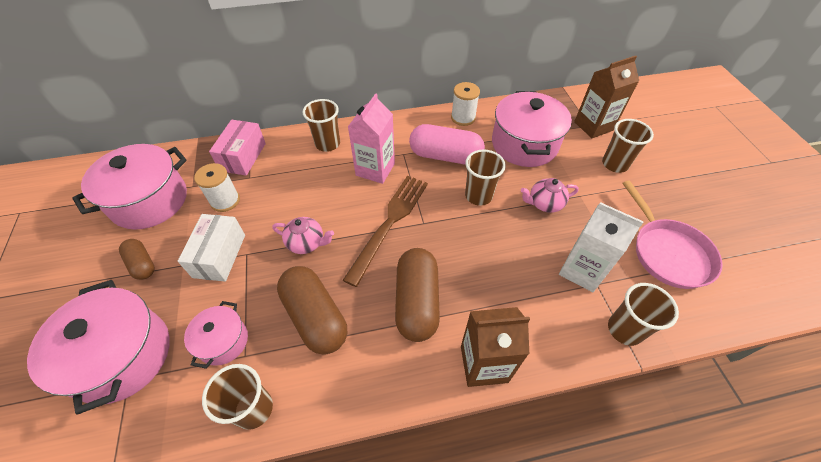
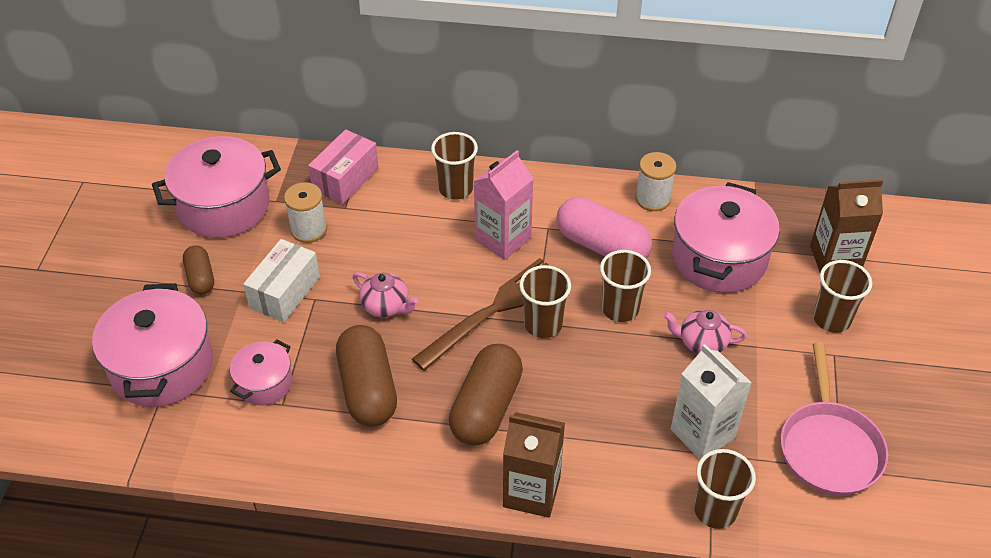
camera: 20 degrees right, 5 degrees down
brown cup [202,364,273,430] -> brown cup moved to [519,265,571,338]

